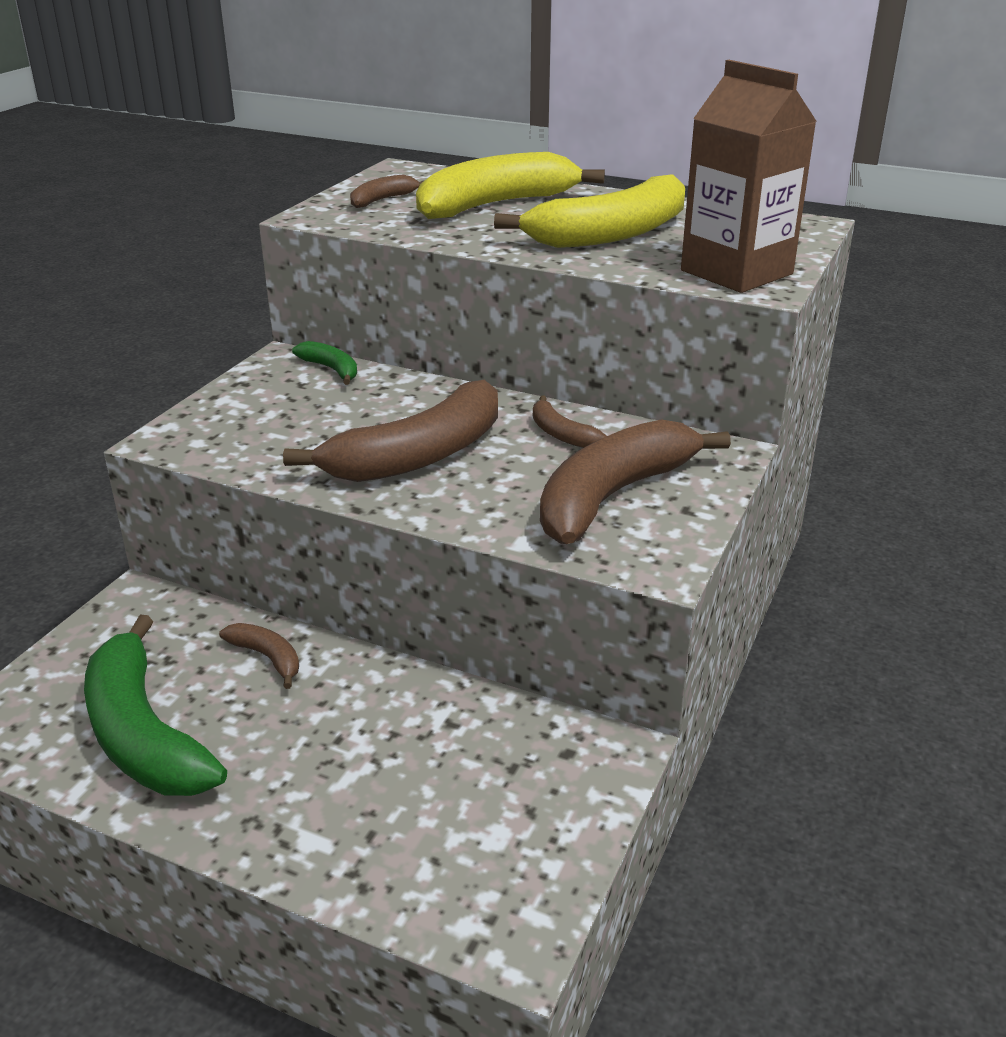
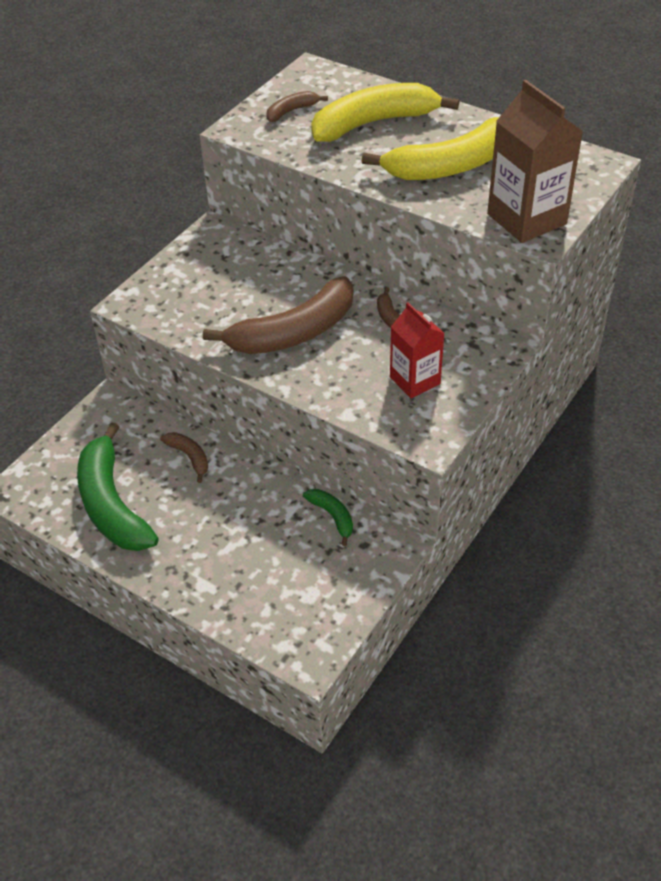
camera: 10 degrees right, 15 degrees up
green banana [292,341,357,385] -> green banana moved to [303,489,353,546]
brown banana [540,419,731,544] -> red carton [390,302,445,398]

